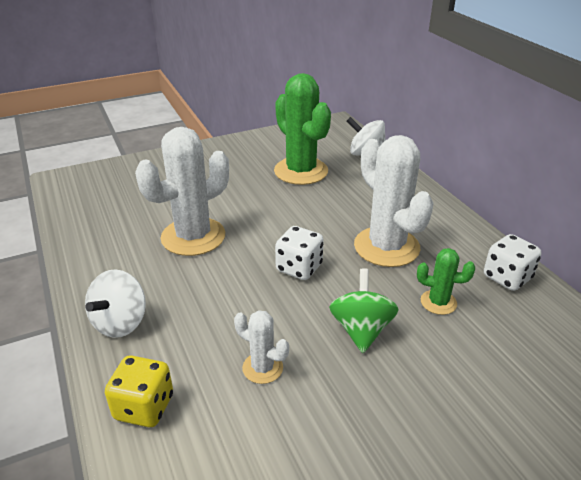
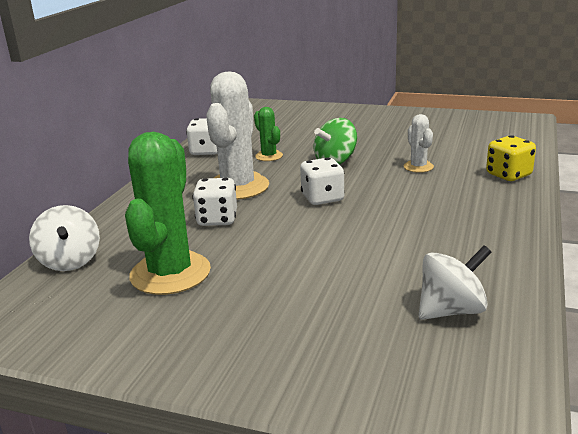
camera: 135 degrees left, 10 degrees down
white spinning top [85,269,146,338] -> white spinning top moved to [418,245,492,320]
white cactus [135,127,229,256] -> none
none -> white dice [192,178,237,226]

